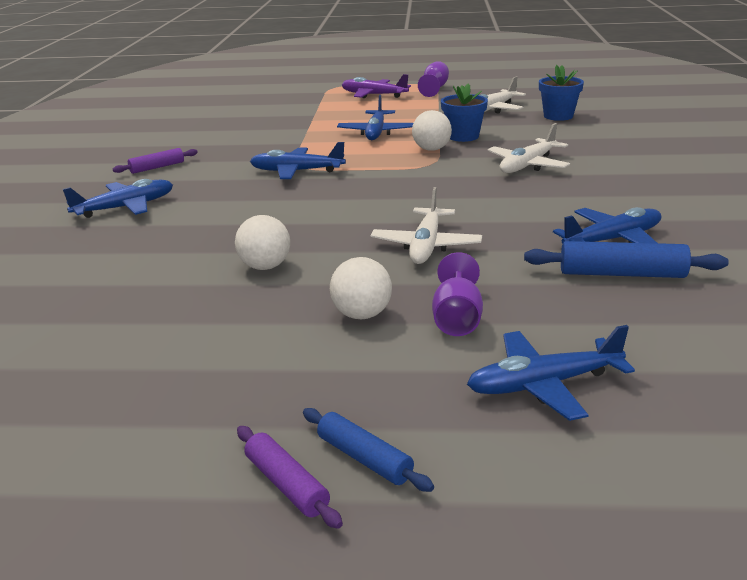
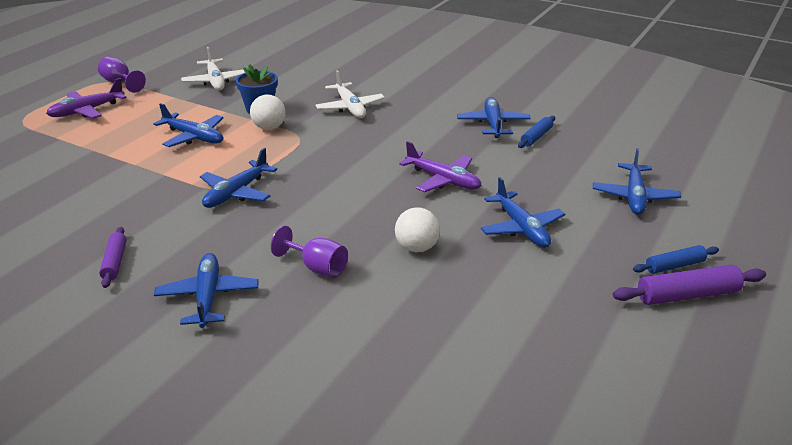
camera: 65 degrees left, 5 degrees up
purple rolling pin [237,426,343,529] -> purple rolling pin [613,265,766,305], size x1.56
white ball [330,257,392,320] -> blue plane [481,177,565,248]
white plane [371,187,482,264] -> purple plane [399,141,482,192]
purple goblet [432,252,483,336] -> purple goblet moved to [271,226,348,278]
blue rolling pin [524,241,729,278] -> blue rolling pin [518,116,555,148], size x0.64
blue flower pot [539,65,584,121] -> none

